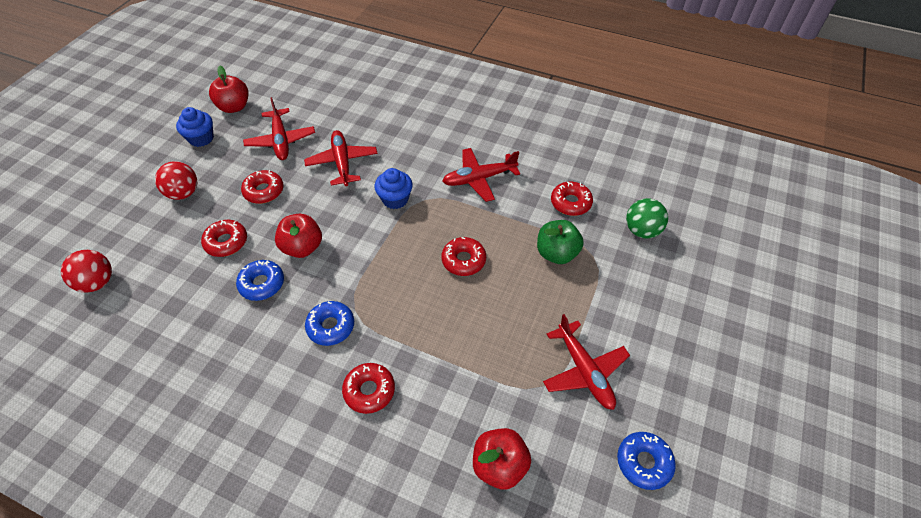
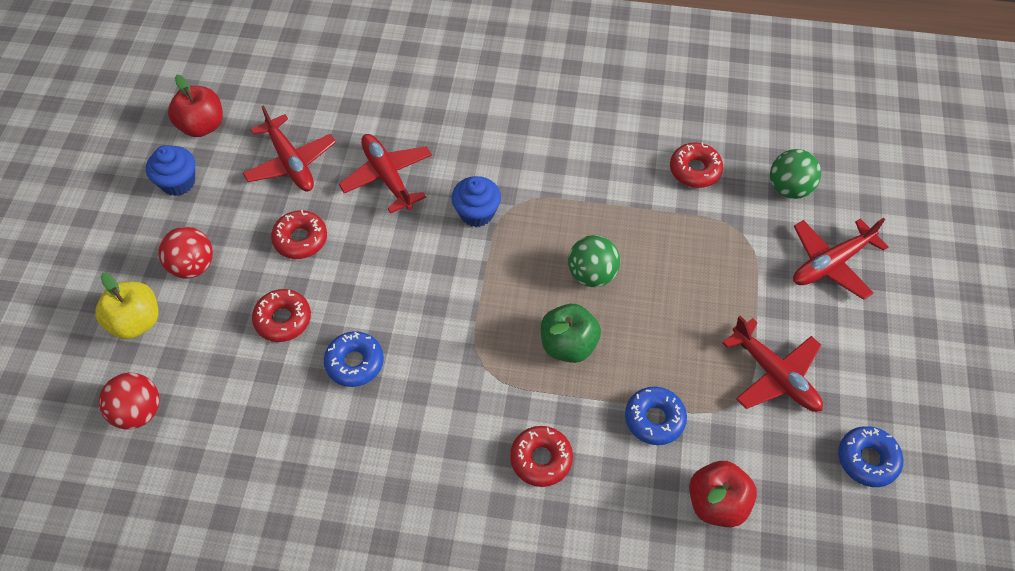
camera: 15 degrees left, 5 degrees up
red apple [275,214,322,258] -> none
blue donut [305,301,354,346] -> blue donut moved to [625,386,687,445]
red plane [442,148,520,202] -> red plane moved to [793,218,888,300]
red donut [442,237,486,276] -> green ball [568,235,620,287]
green apple [537,220,584,264] -> green apple moved to [541,304,601,363]
none -> yellow apple [95,273,159,339]

